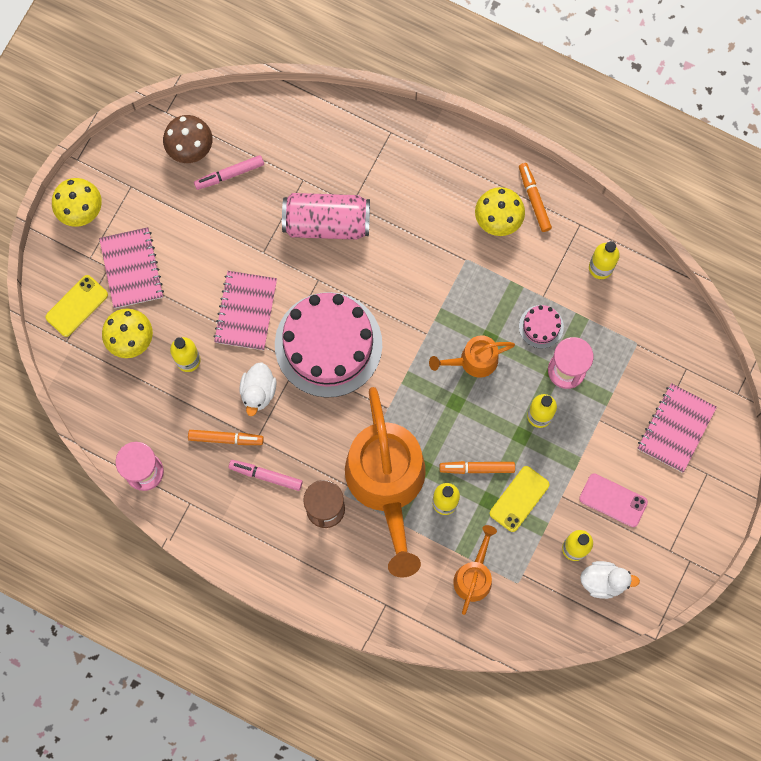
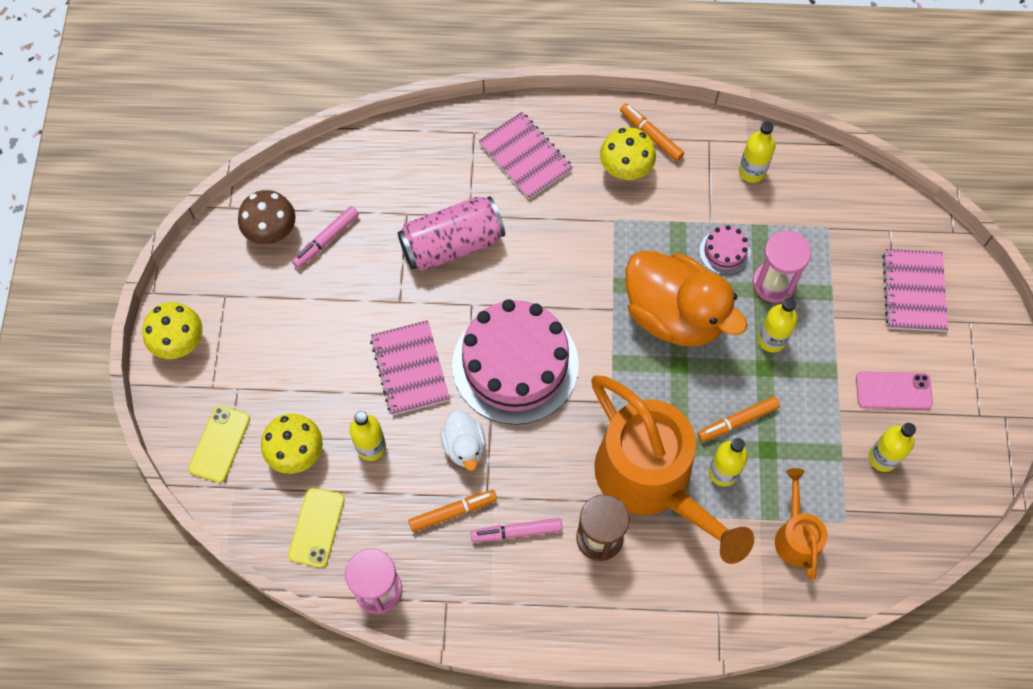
camera: 25 degrees left, 10 degrees down
pink notebook [99,227,164,308] -> pink notebook moved to [479,112,573,199]
orange watering can [429,335,515,378] -> orange duck [625,251,748,347]
yellow phone [490,466,550,532] -> yellow phone moved to [288,487,345,568]
white duck [580,561,640,599] -> none

